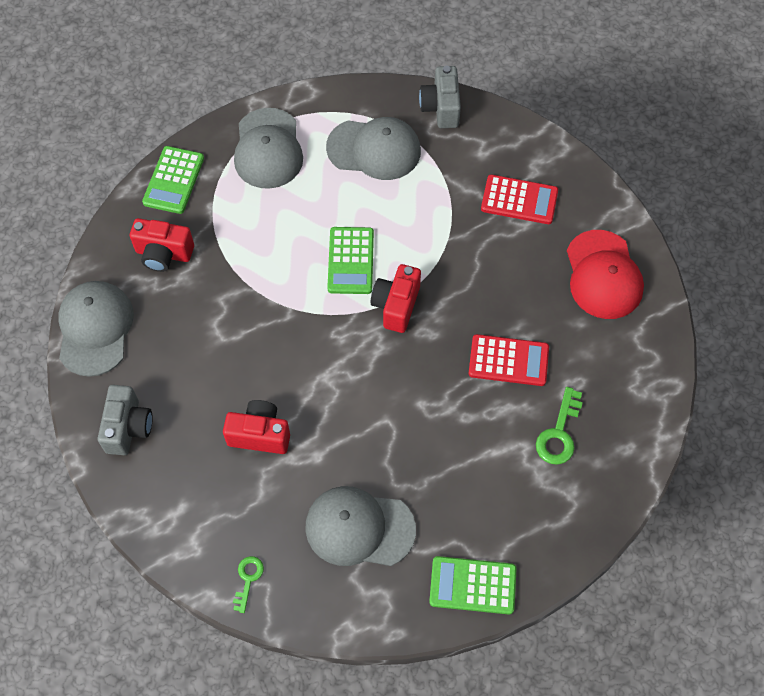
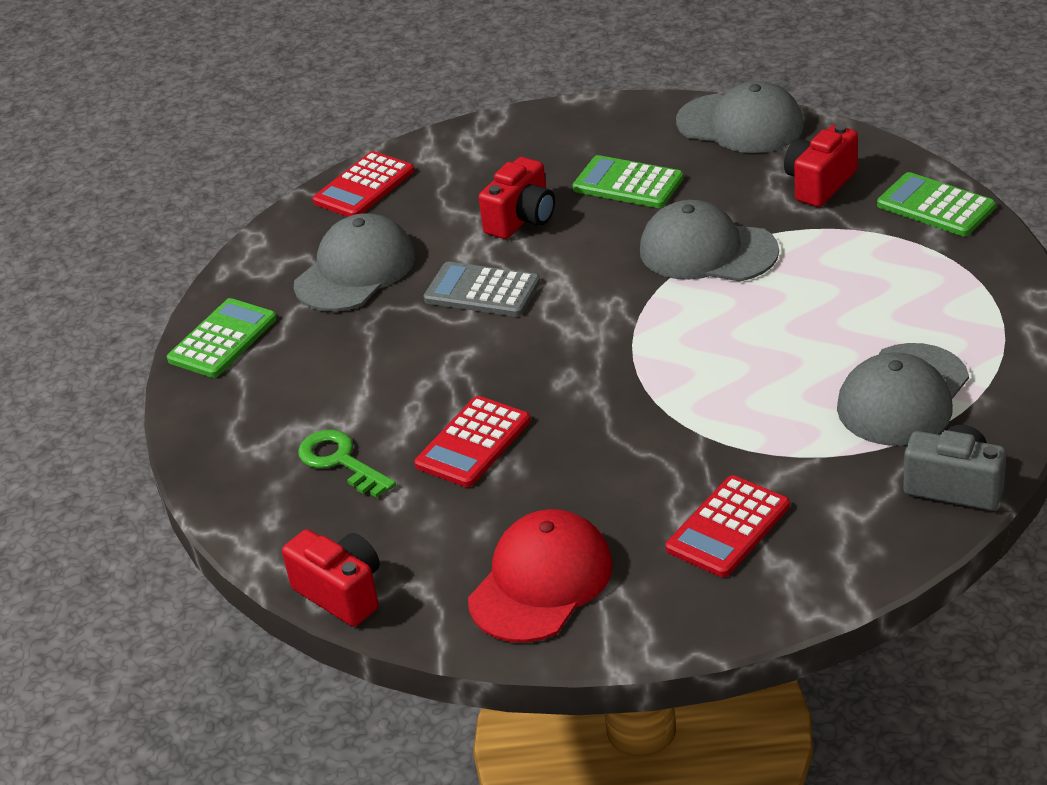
camera: 120 degrees right, 25 degrees down
grey camera [97,385,152,455] -> none
green key [233,556,264,613] -> red calculator [312,151,414,217]
grey cap [234,108,303,189] -> grey cap moved to [640,200,779,282]
green calculator [327,227,374,294] -> green calculator moved to [573,155,684,208]
red camera [370,264,421,333] -> red camera moved to [282,529,380,627]
red cap [567,230,644,319] -> red cap turned 105 degrees clockwise [468,509,613,643]
none -> grey calculator [424,262,540,317]

